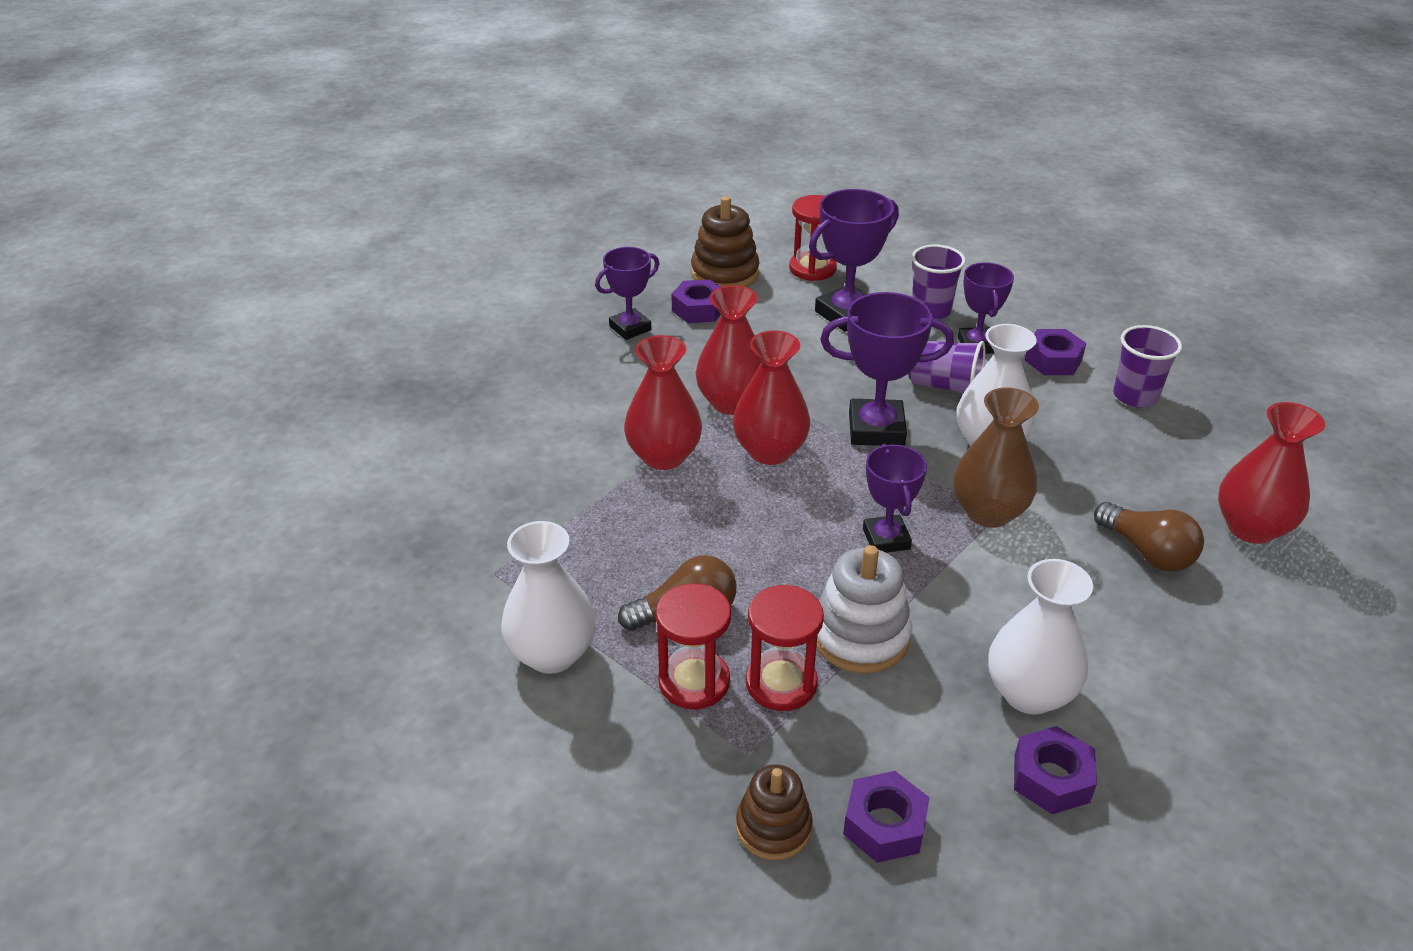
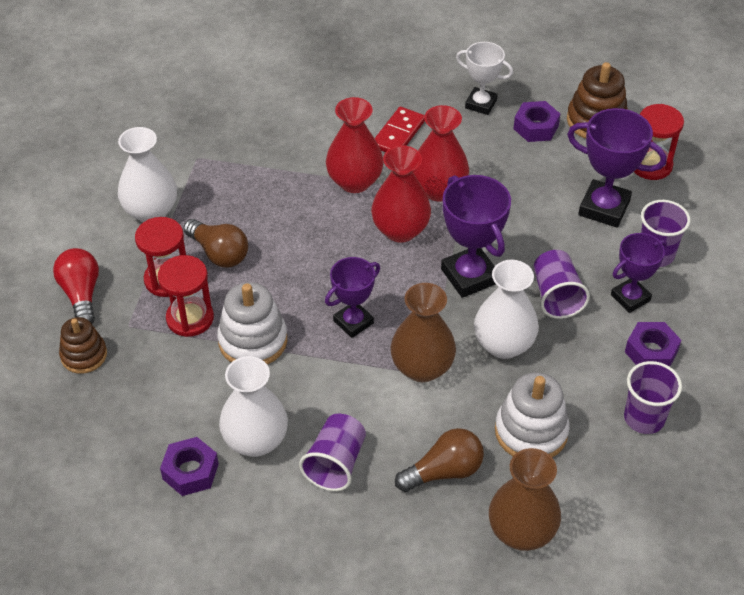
camera: 60 degrees right, 10 degrees up
purple trophy [595,247,659,340] -> white trophy [456,42,513,115]
purple nut [843,771,930,863] -> none
brown light bulb [1094,502,1204,572] -> brown light bulb turned 135 degrees counterclockwise [395,428,484,492]
red vase [1218,402,1325,544] -> brown vase [489,448,561,551]
none -> red light bulb [53,248,99,324]
none -> purple cup [299,414,366,491]
none -> red domino [375,107,425,152]
none -> white stacking toy [495,372,570,457]

